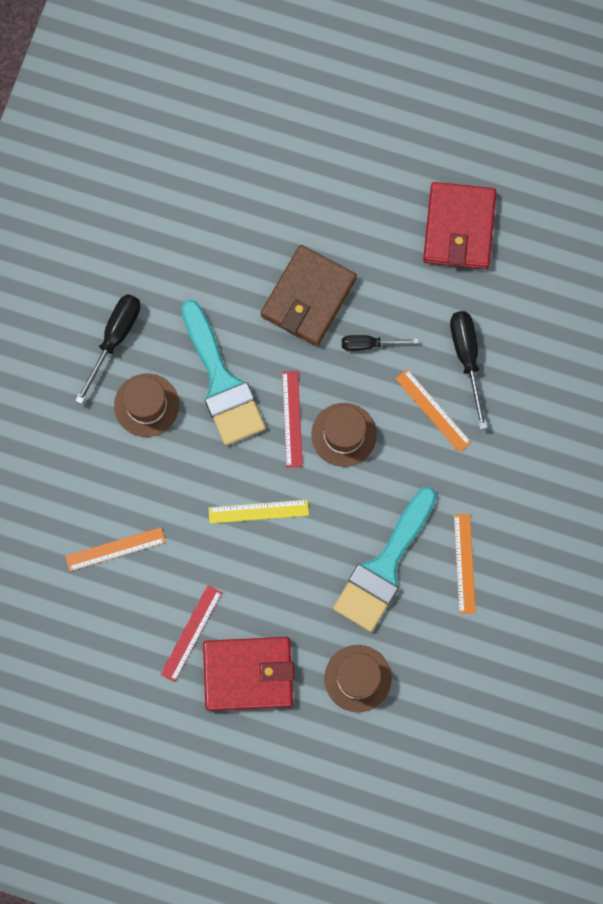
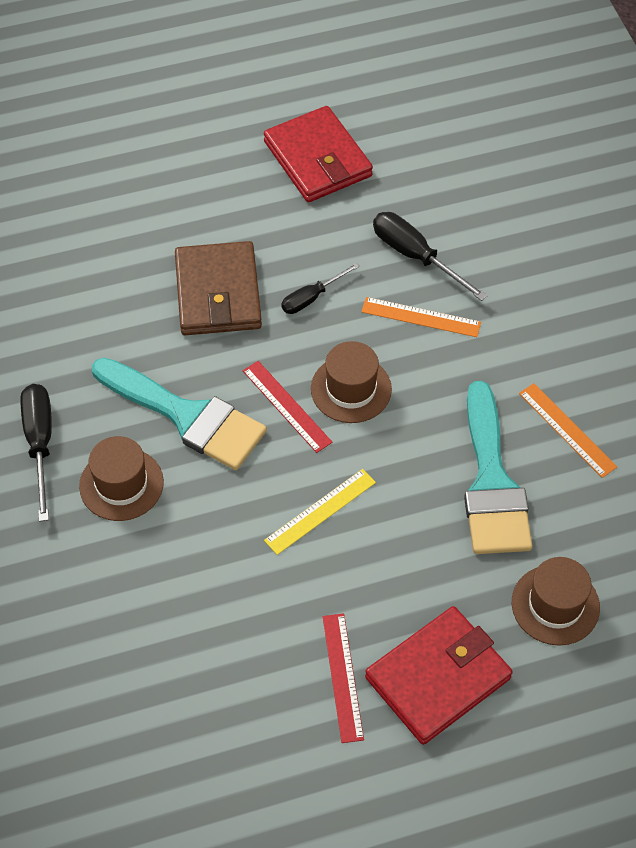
camera: 35 degrees left, 20 degrees down
orange ruler [65,527,166,571] -> none

